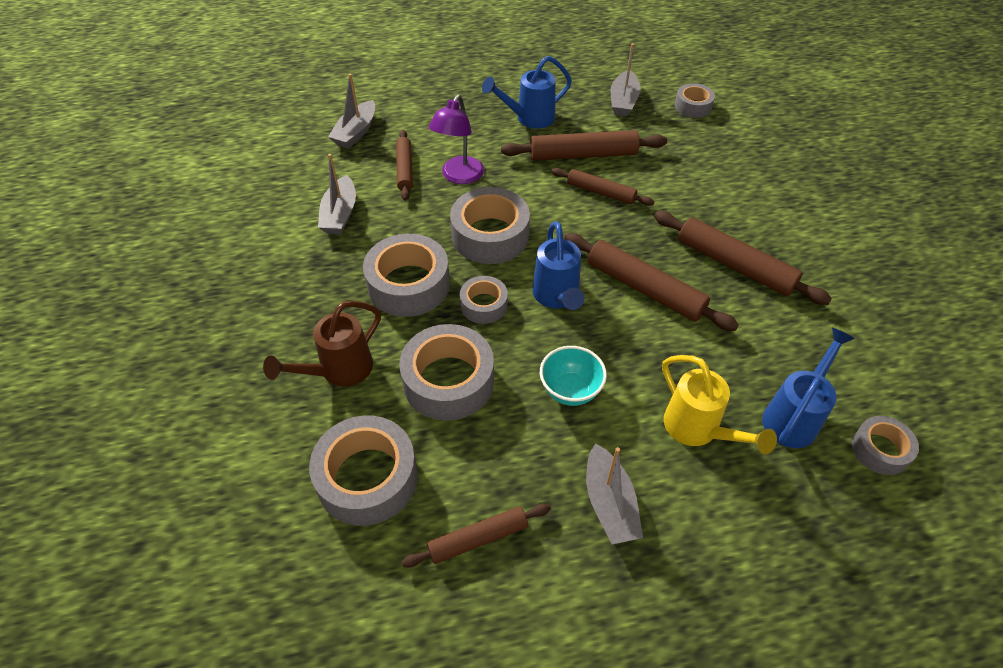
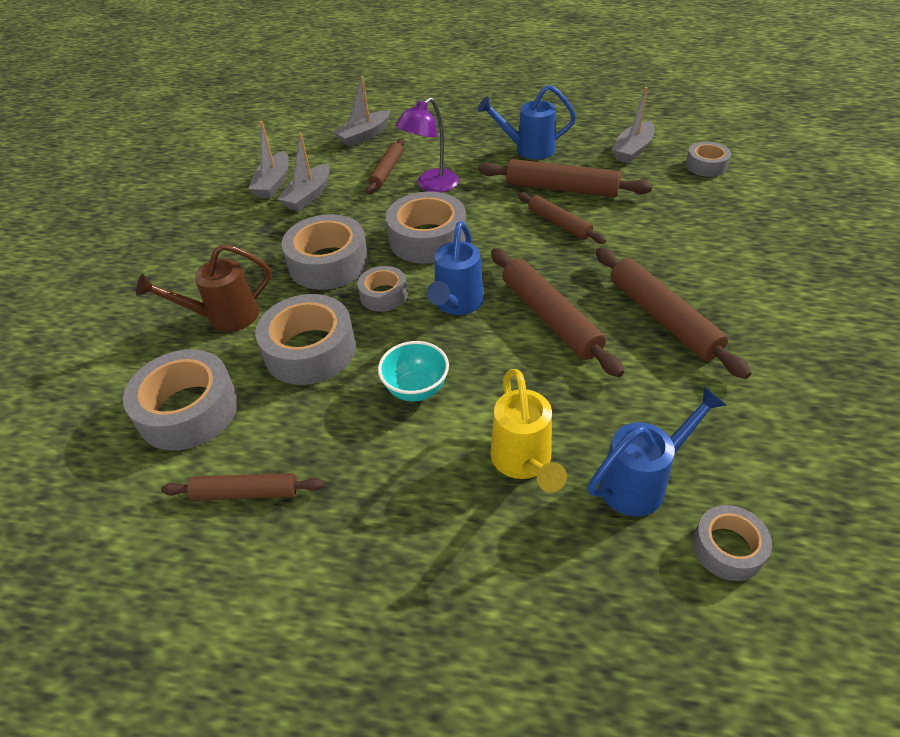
camera: 25 degrees right, 5 degrees down
grey boat [586,443,643,544] -> grey boat moved to [248,121,289,199]

